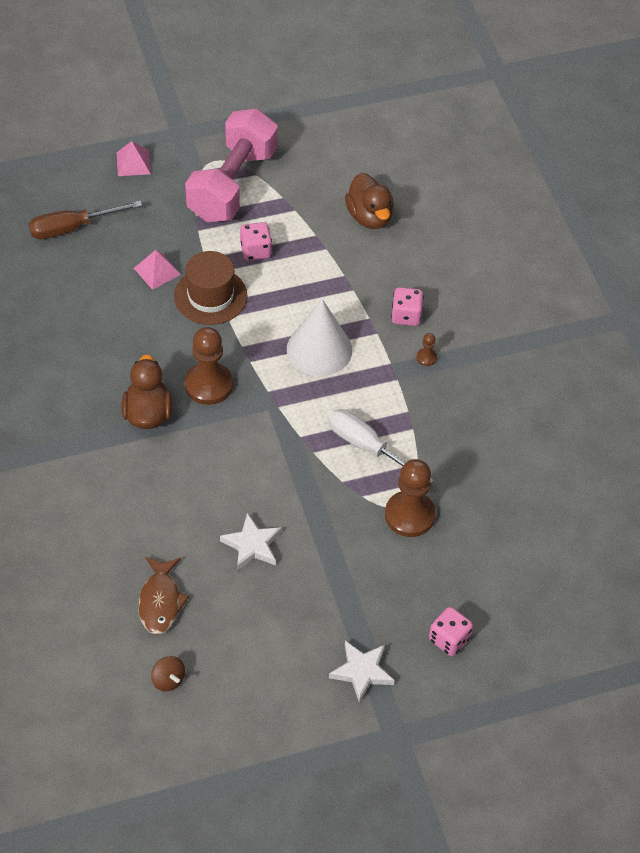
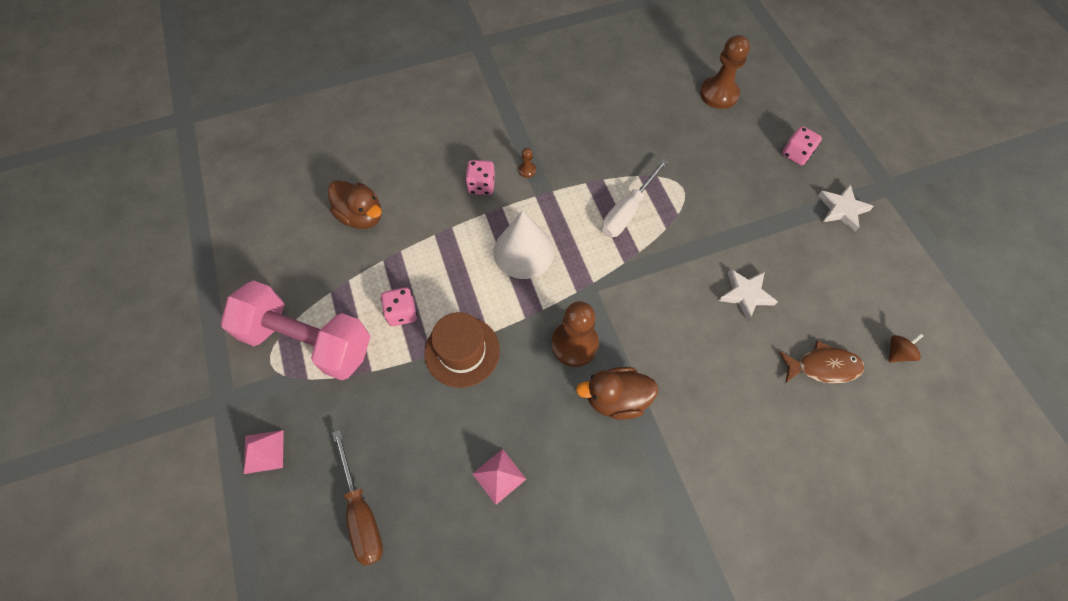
camera: 90 degrees left, 10 degrees up
pink pyramid [134,250,181,290] -> pink pyramid moved to [472,449,526,505]
brown duck [345,173,394,229] -> brown duck turned 60 degrees clockwise [328,180,382,229]
brown pawn [385,459,436,537] -> brown pawn moved to [700,35,750,109]

